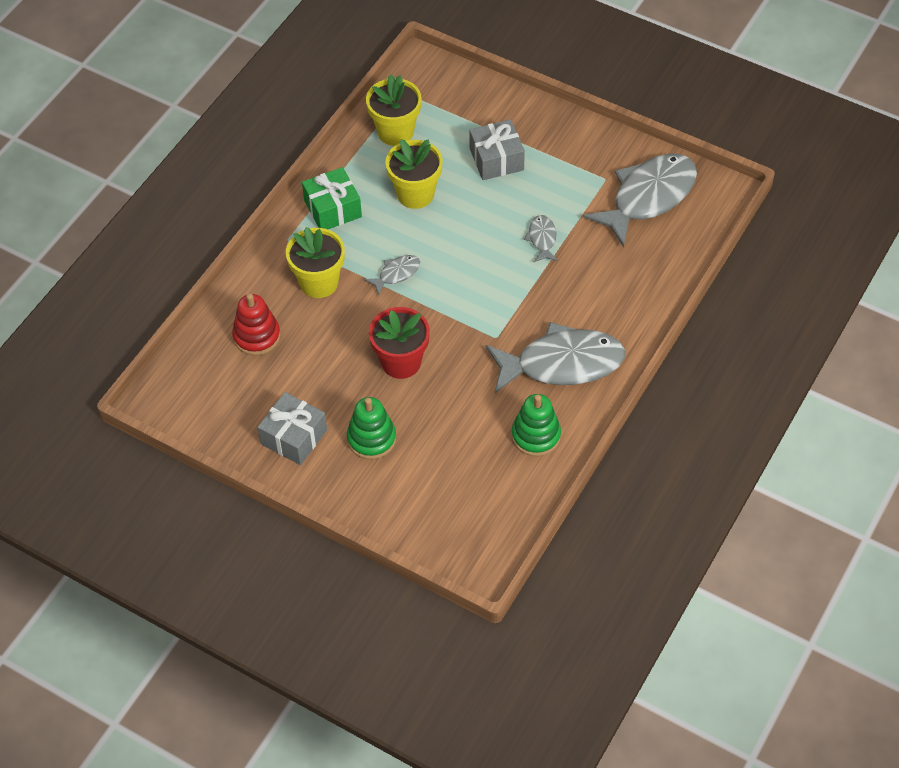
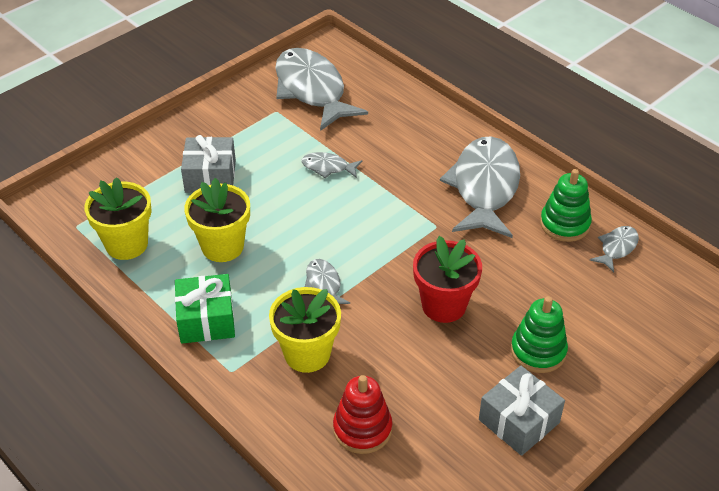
camera: 75 degrees left, 10 degrees down
none -> grey fish [590,226,639,272]

